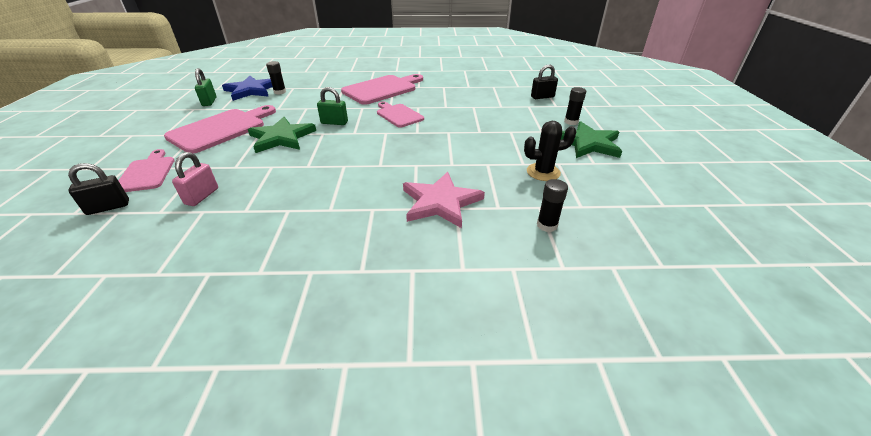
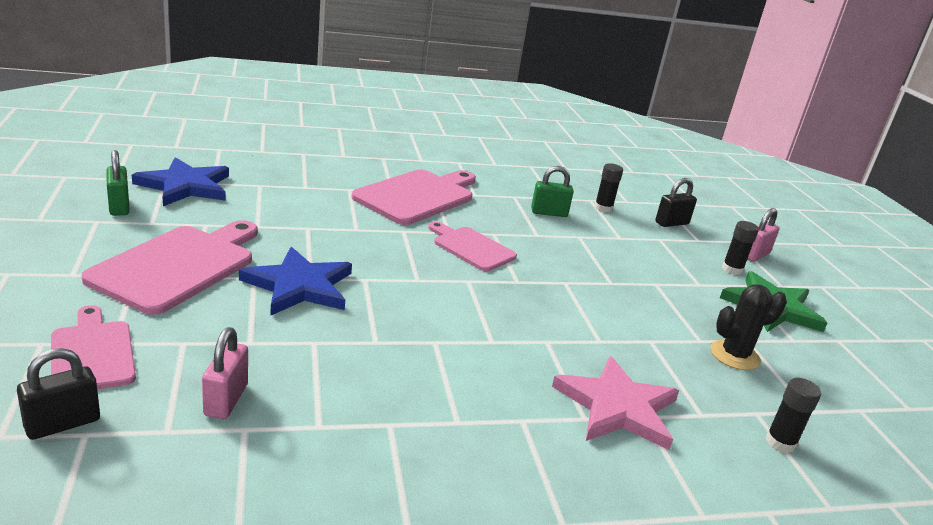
camera: 15 degrees left, 10 degrees down
green star [248,117,316,153] -> blue star [239,247,352,316]
black glue stick [266,61,286,95] -> black glue stick moved to [594,163,623,213]
green padlock [317,87,348,125] -> green padlock moved to [531,166,574,217]
none -> pink padlock [748,208,780,262]

